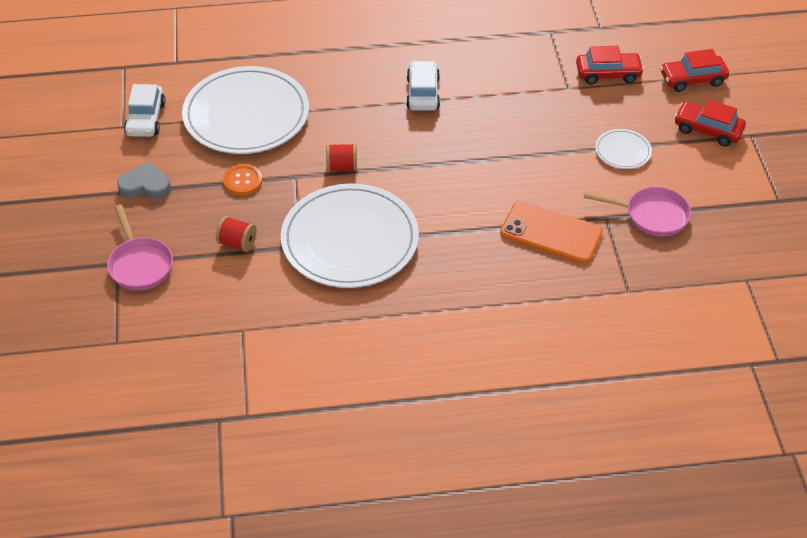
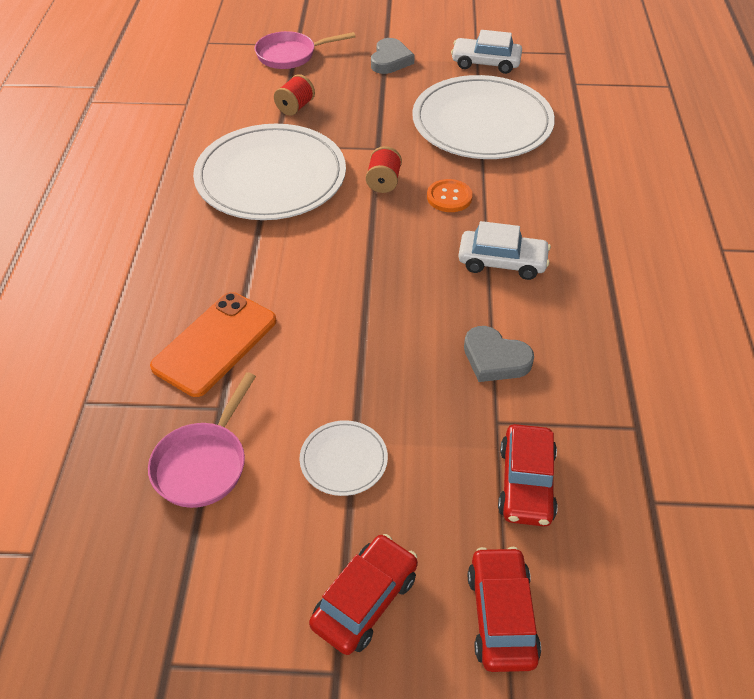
camera: 100 degrees right, 0 degrees up
orange button [223,164,262,195] -> orange button moved to [427,179,473,212]
none -> grey heart [464,326,534,382]

